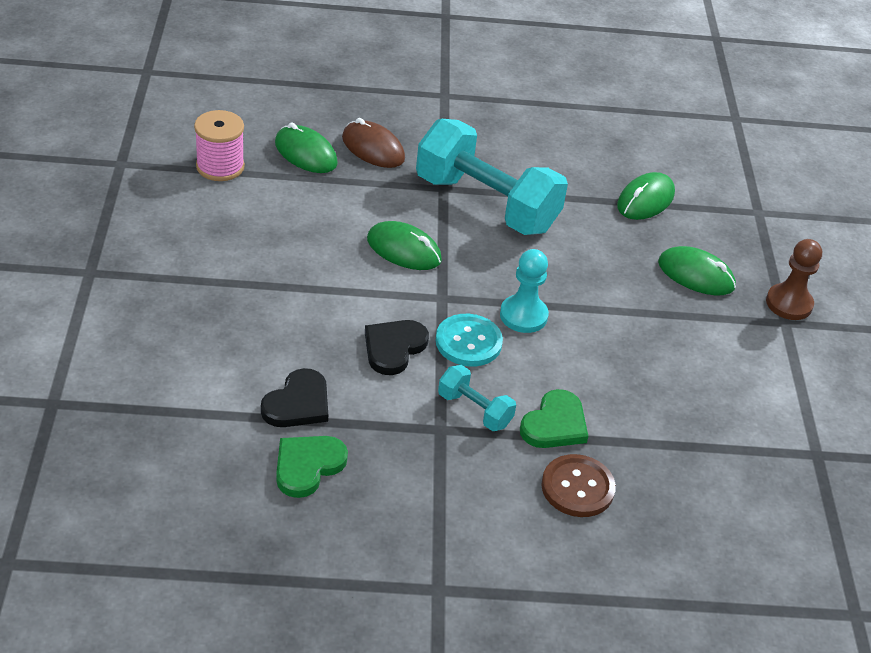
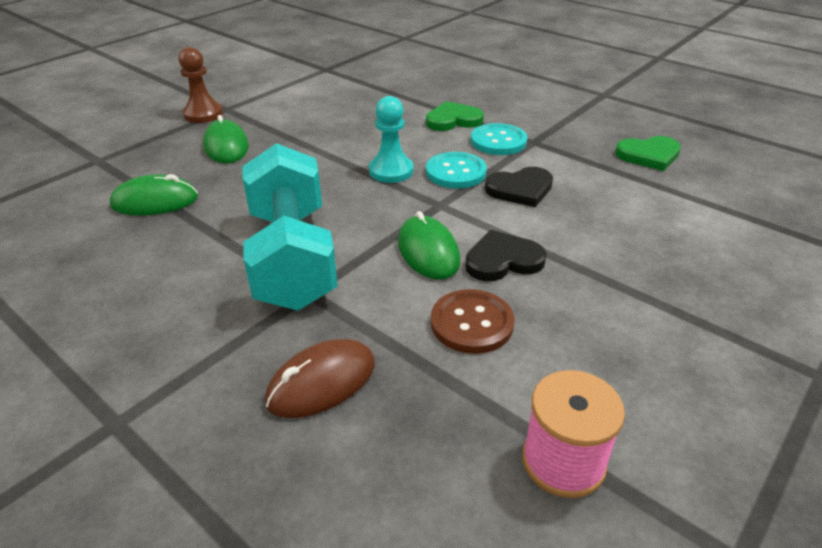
camera: 135 degrees left, 5 degrees down
black heart [261,368,328,427] -> black heart moved to [465,230,547,281]
green mouse [275,122,338,173] -> none
brown mouse [342,118,405,168] -> brown mouse turned 60 degrees clockwise [265,339,375,418]
turquoise dumbbell [438,365,516,431] -> turquoise button [471,123,527,155]
brown button [541,454,616,517] -> brown button moved to [431,289,514,354]

